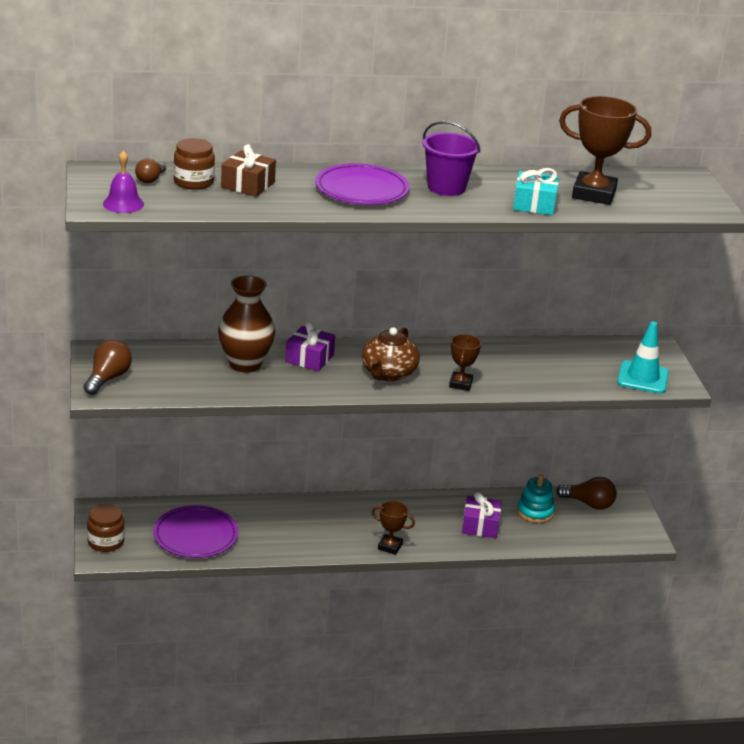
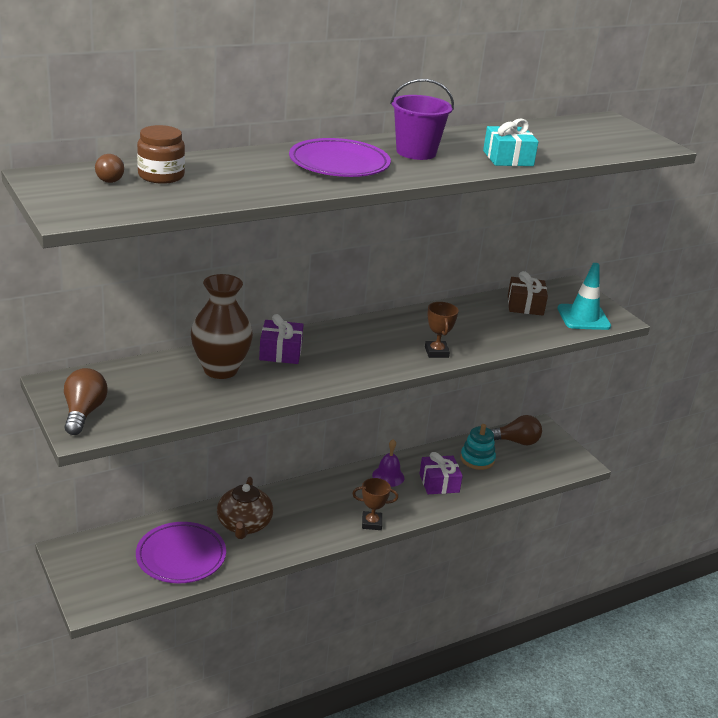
camera: 20 degrees left, 0 degrees up
brown jar [87,504,125,552] -> none
purple bell [103,150,144,213] -> purple bell moved to [372,439,405,487]
brown gift [221,144,276,197] -> brown gift moved to [508,271,548,316]
brown teapot [362,327,420,381] -> brown teapot moved to [217,477,273,539]
brown trophy [559,96,651,205] -> none

